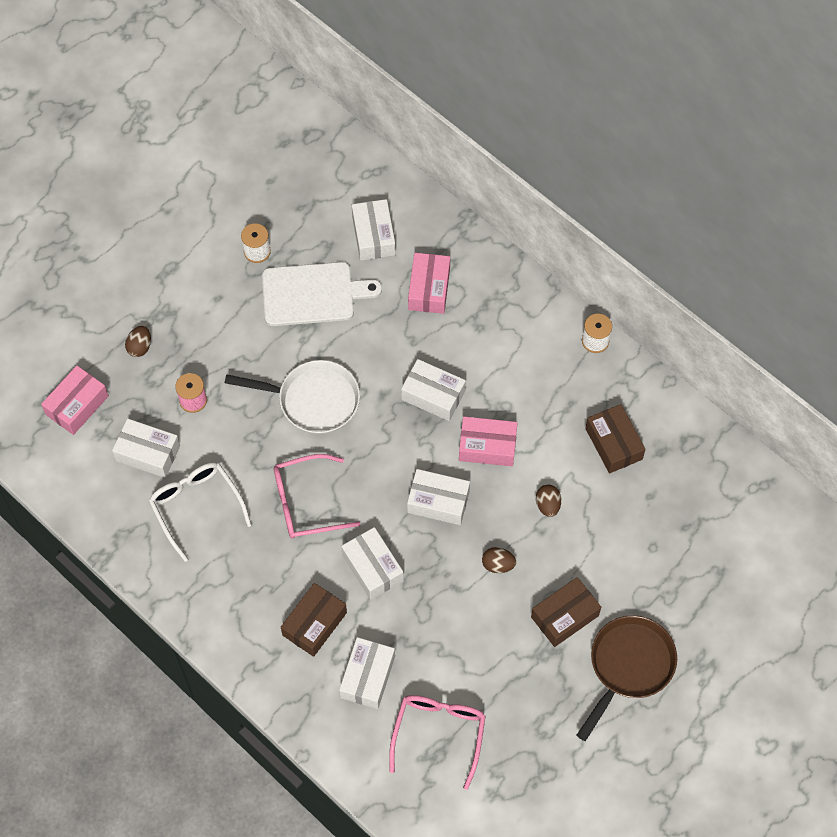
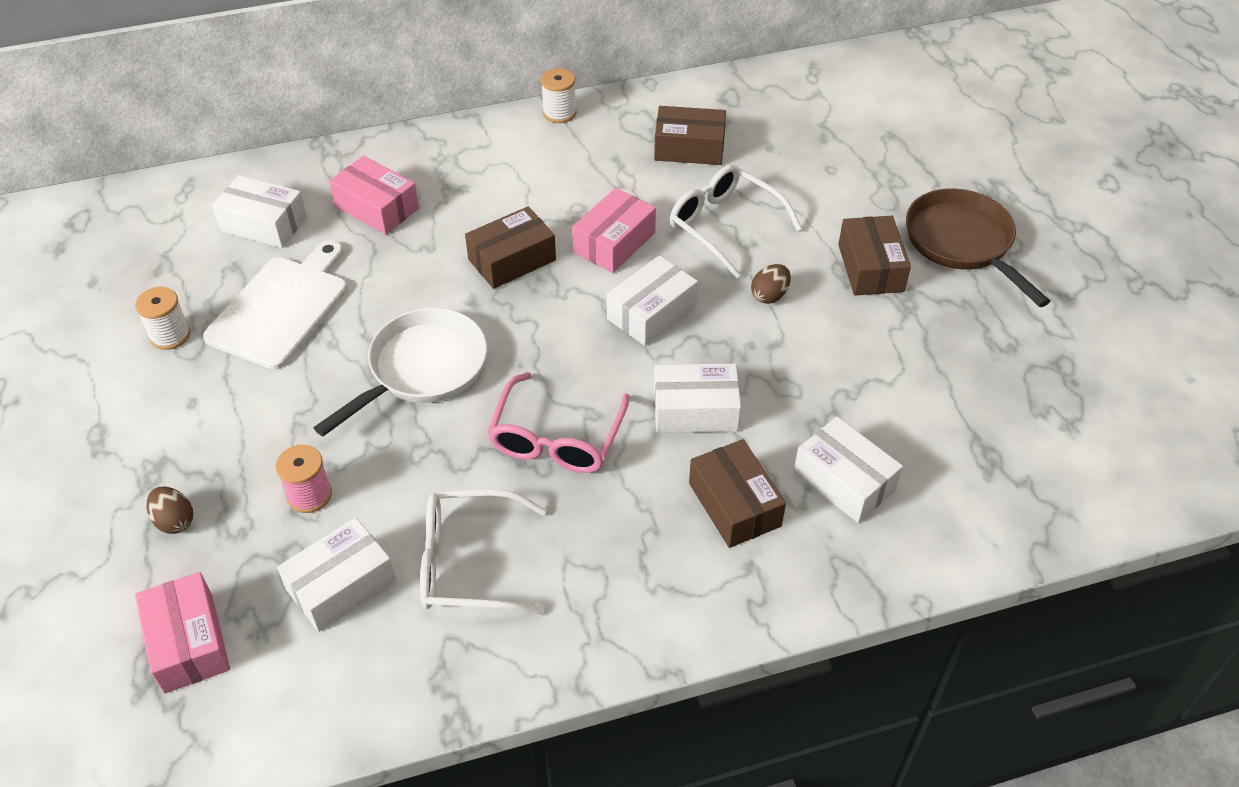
camera: 60 degrees left, 15 degrees down
pink glasses [389,695,486,790] -> none
white box [401,359,466,421] -> brown box [465,206,556,289]
brown egg [536,485,561,517] -> white glasses [670,165,802,278]

